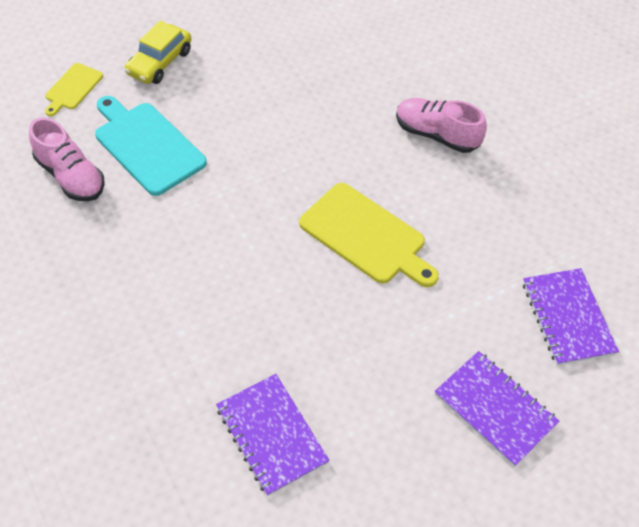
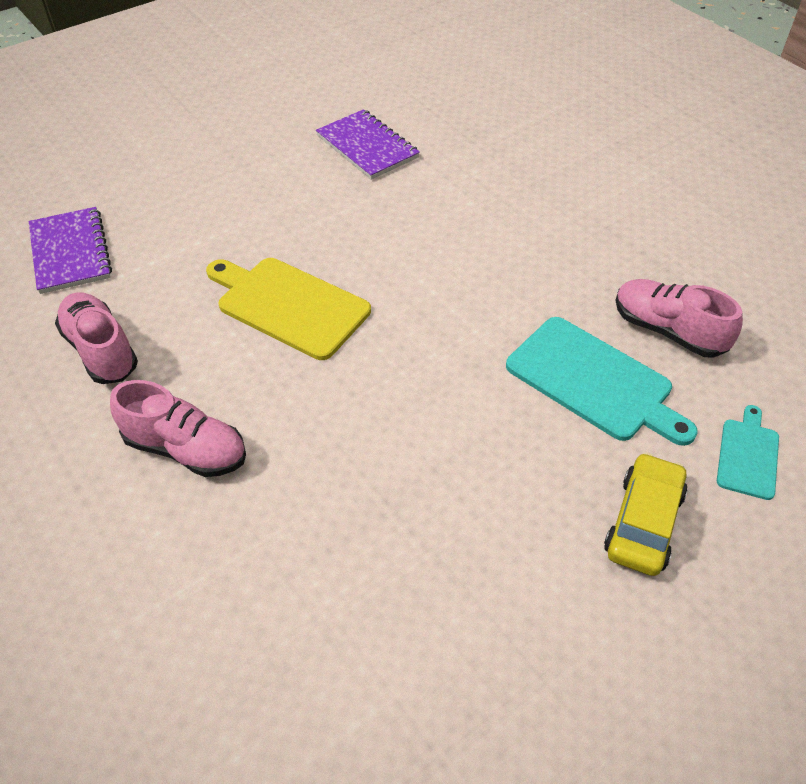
camera: 175 degrees right, 5 degrees down
yellow cutting board [45,63,103,116] -> turquoise cutting board [717,405,779,500]
purple notebook [434,351,559,467] -> none
none -> pink shoe [55,292,138,384]

